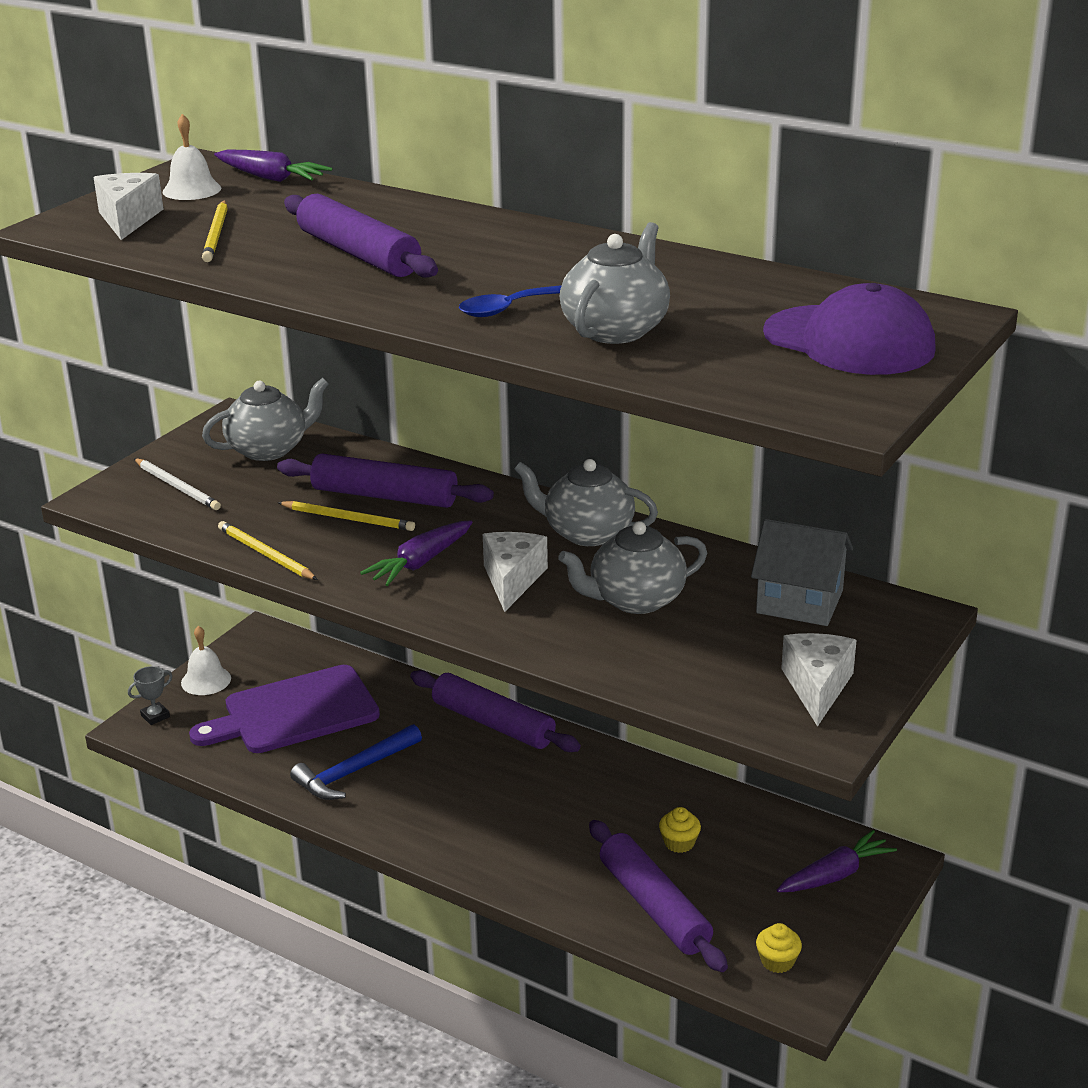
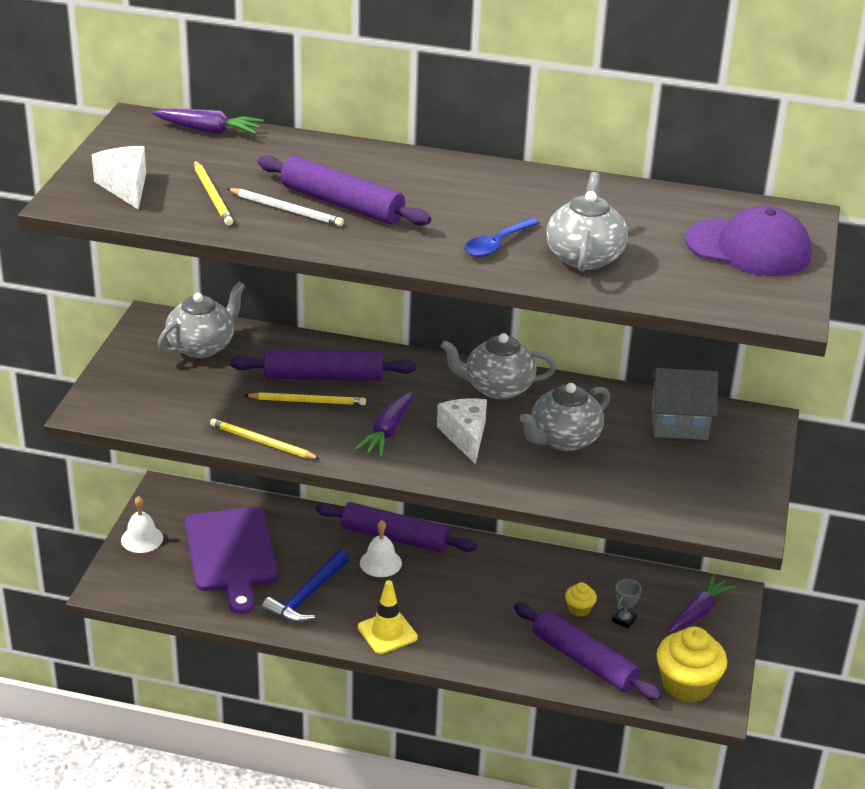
camera: 20 degrees left, 5 degrees up
grey trophy [128,666,172,725] -> grey trophy moved to [612,579,641,629]
white pencil [134,458,221,510] -> white pencil moved to [227,188,344,226]
white bell [162,114,221,200] -> white bell moved to [360,520,402,577]
purple cutting board [189,665,380,753] -> purple cutting board turned 60 degrees counterclockwise [185,507,278,614]
yellow cupcake [756,923,802,973] -> yellow cupcake [657,627,727,702], size x2.10
white cheese [781,633,857,727] -> none
none -> yellow traffic cone [358,580,418,654]

